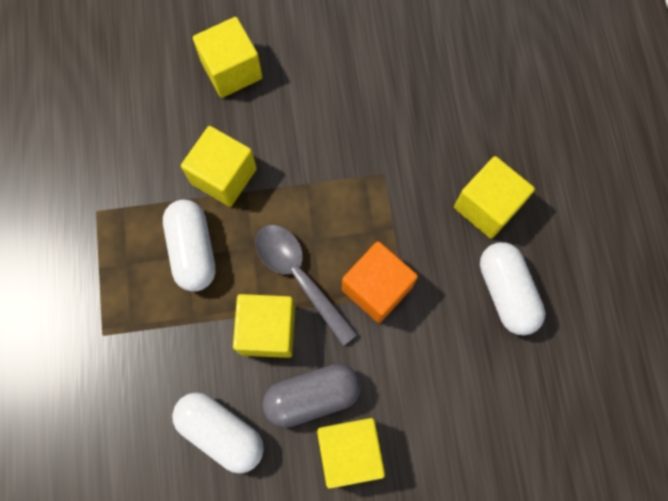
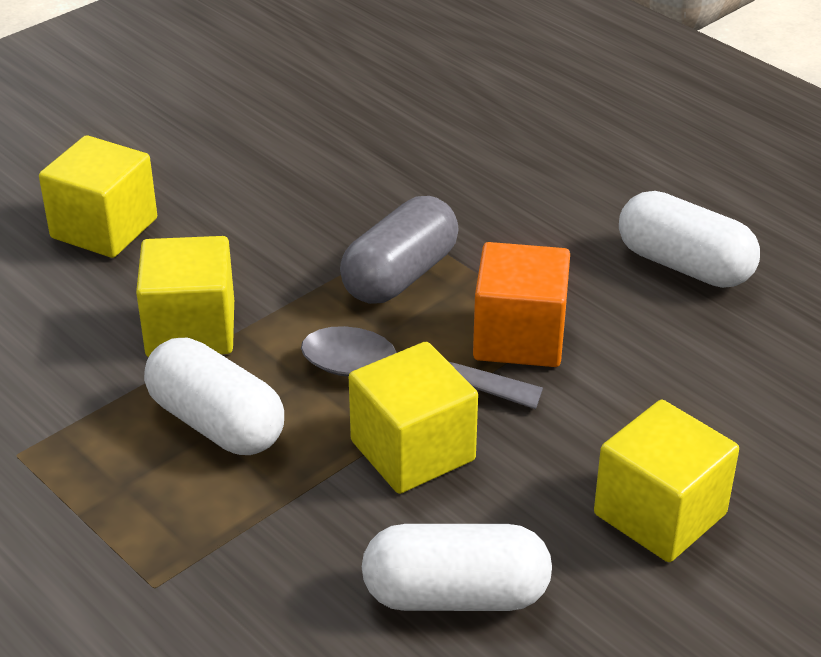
camera: 35 degrees left, 35 degrees down
grey capsule [262,364,361,428] -> grey capsule moved to [340,196,459,304]
yellow cube [454,156,535,239] -> none

